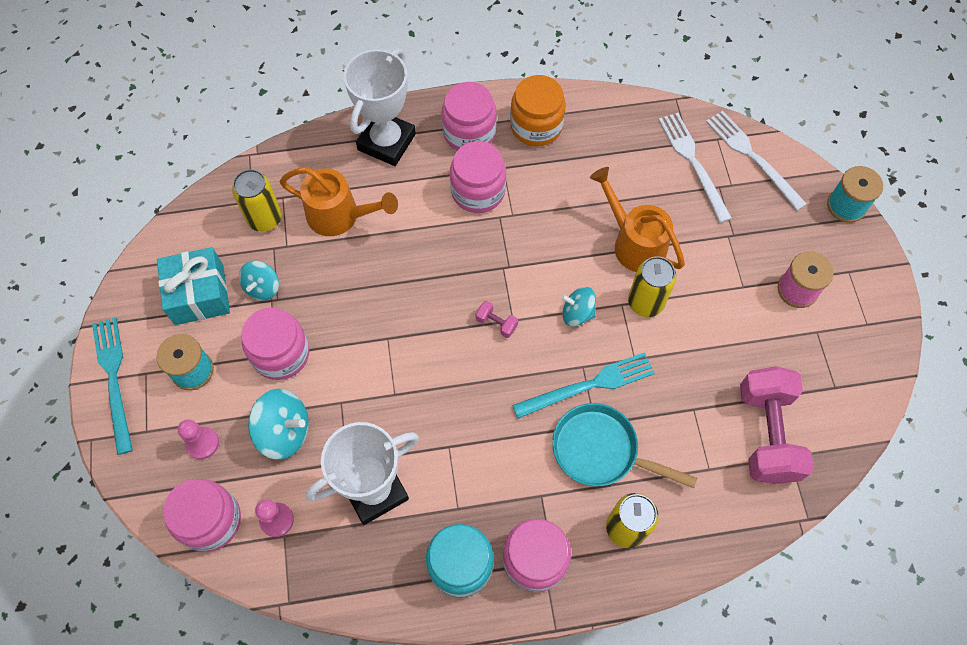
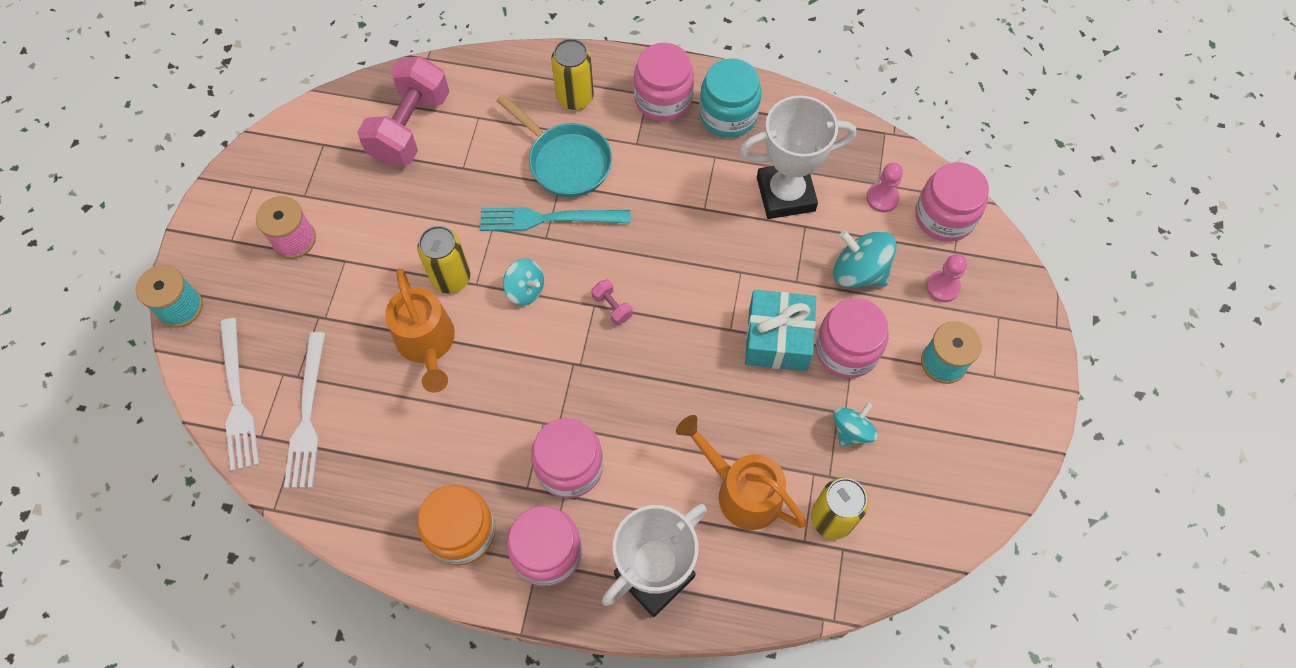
camera: 160 degrees left, 0 degrees up
turquoise fork [92,317,133,455] -> none
turquoise gift [157,247,230,325] -> turquoise gift moved to [745,290,816,371]

